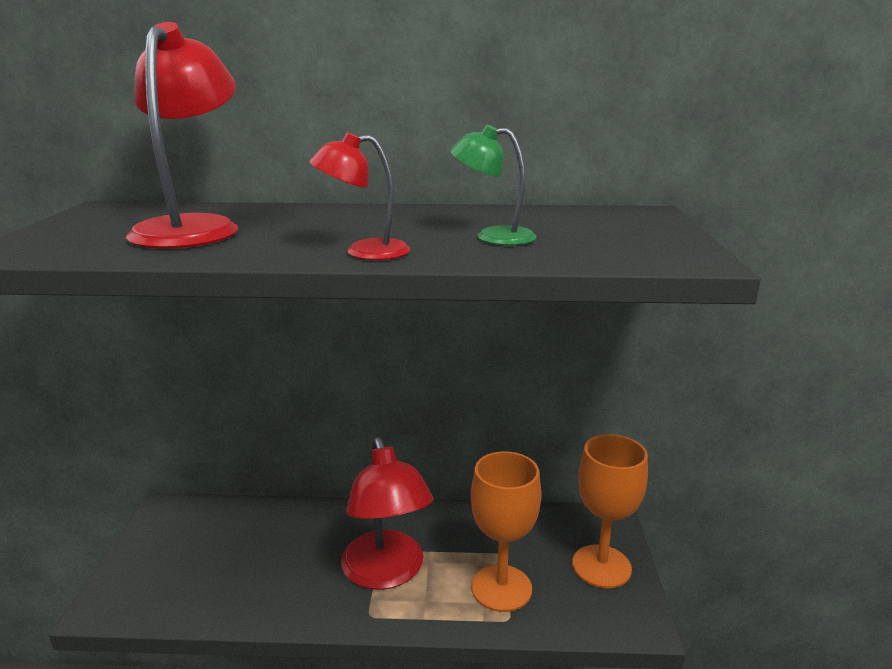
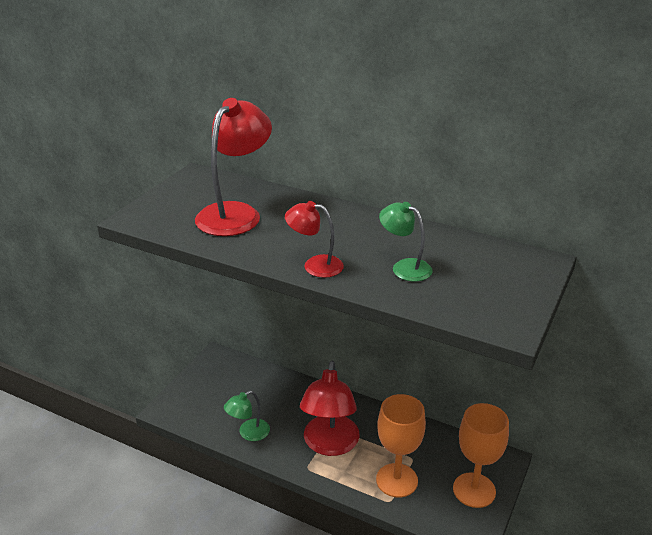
camera: 25 degrees right, 10 degrees up
none -> green lamp [224,391,270,441]

